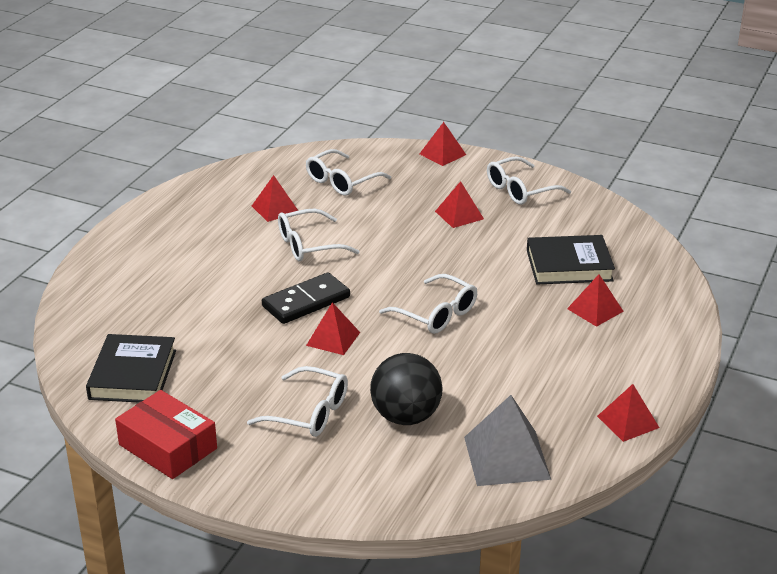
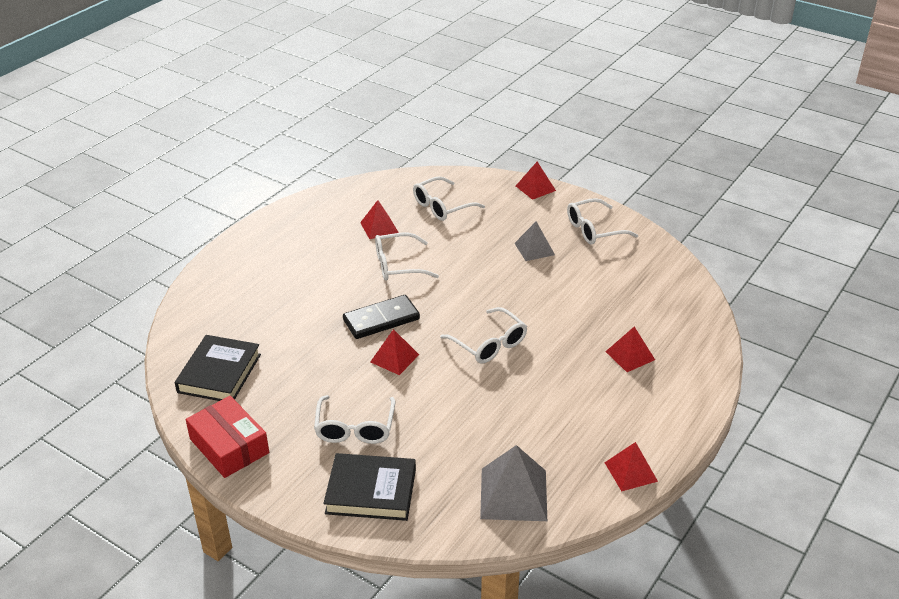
camera: 10 degrees right, 5 degrees up
white glasses [247,366,348,437] -> white glasses turned 60 degrees clockwise [314,395,395,444]
black ball [370,353,443,425] -> none
red pyramid [435,181,484,228] -> grey pyramid [514,221,555,261]
black book [527,235,615,285] -> black book moved to [323,453,416,521]

